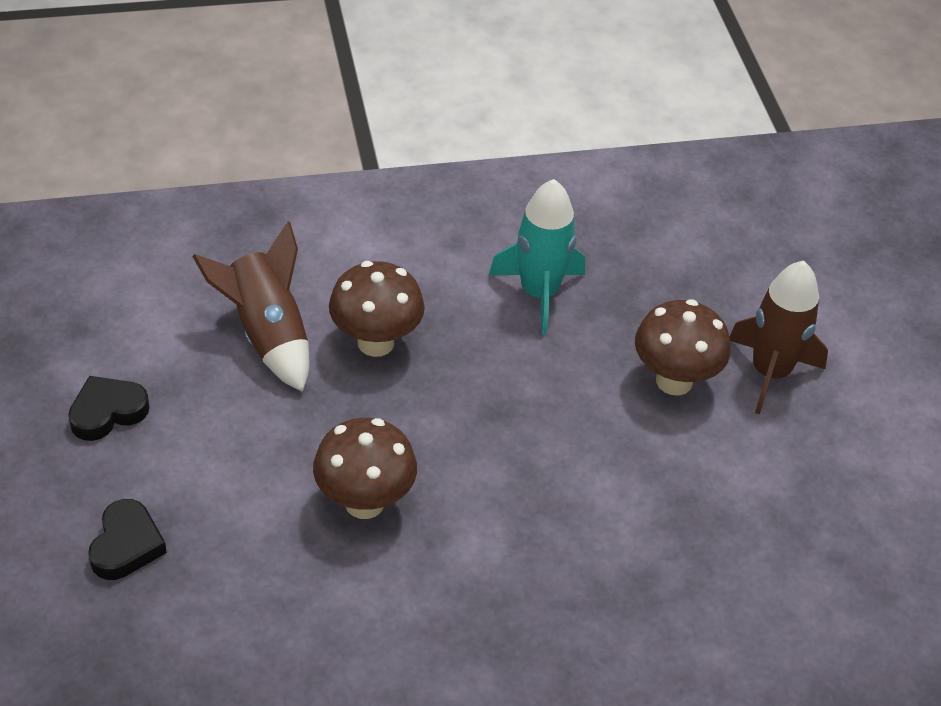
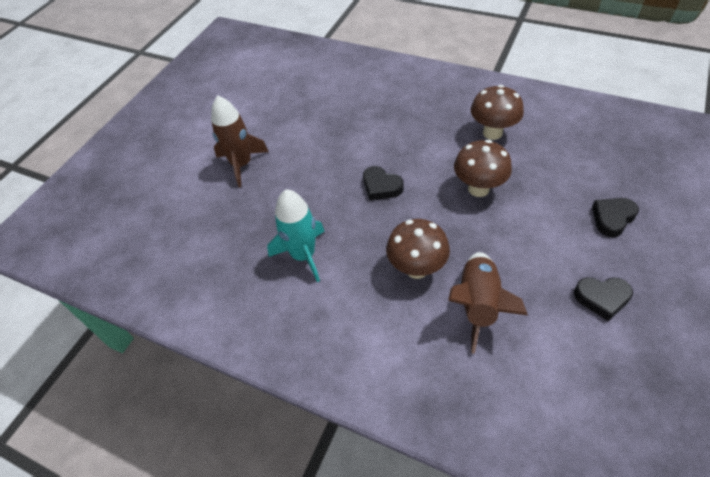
camera: 135 degrees left, 5 degrees up
brown mushroom [635,299,730,396] -> brown mushroom moved to [471,85,524,140]
none -> black heart [363,166,403,200]

